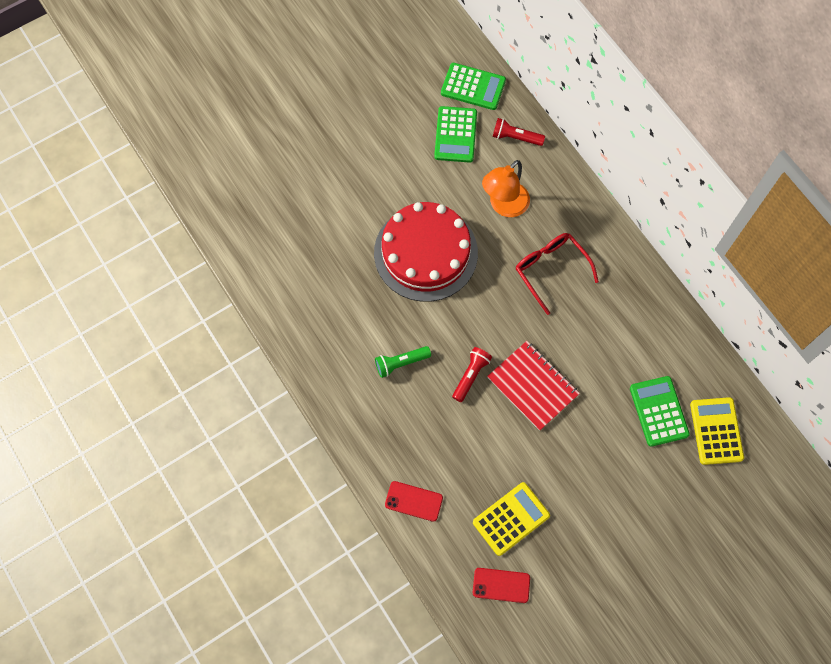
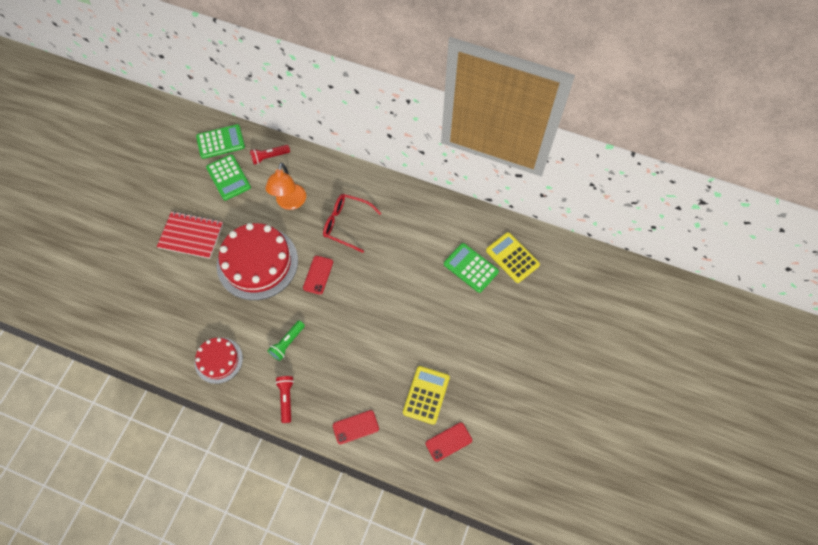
camera: 35 degrees left, 5 degrees down
red flashlight [452,347,492,402] -> red flashlight moved to [275,376,294,423]
red notebook [487,341,580,431] -> red notebook moved to [157,211,223,259]
none -> red cake [195,338,243,384]
none -> red phone [303,256,333,295]

